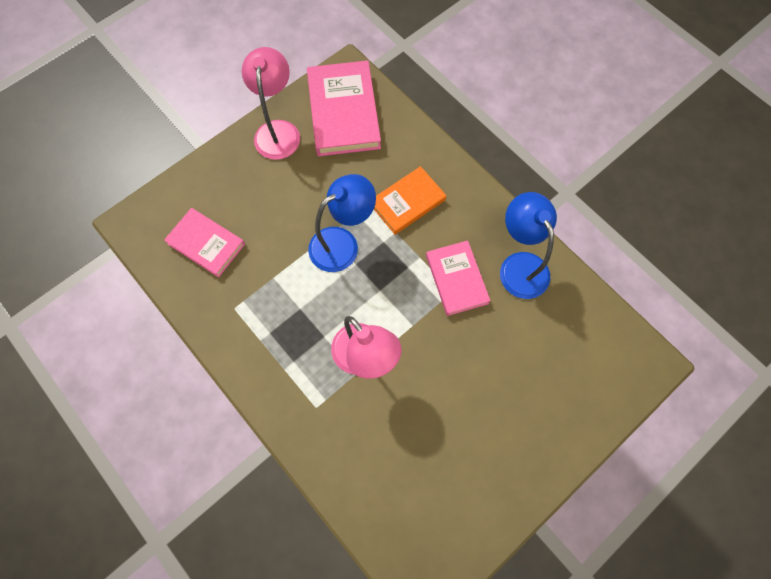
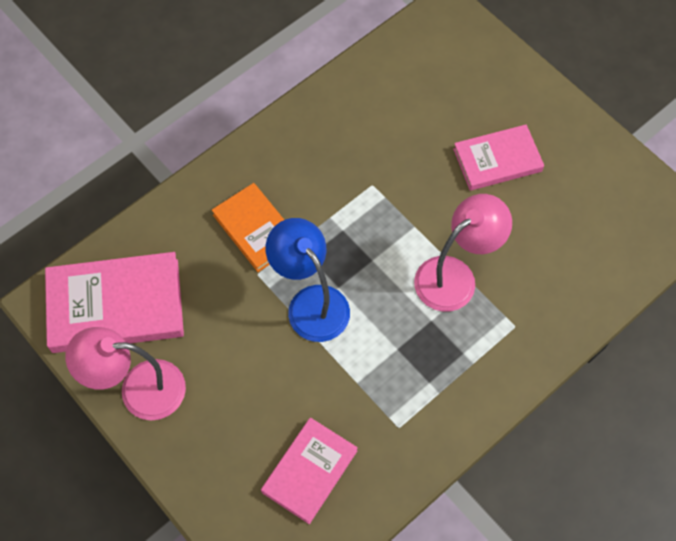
camera: 90 degrees left, 5 degrees down
pink book [426,240,491,316] -> pink book moved to [453,125,544,191]
blue lamp [500,192,557,299] -> none

